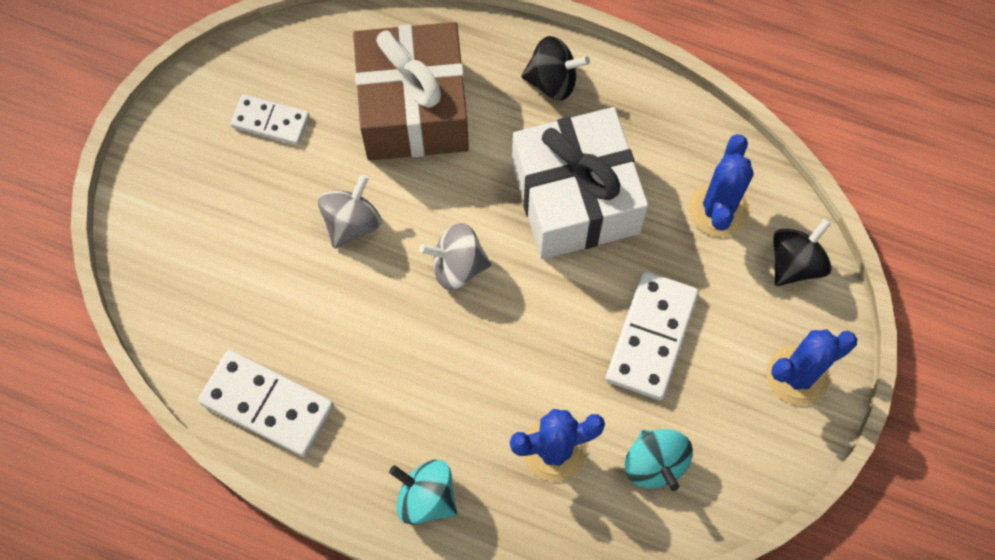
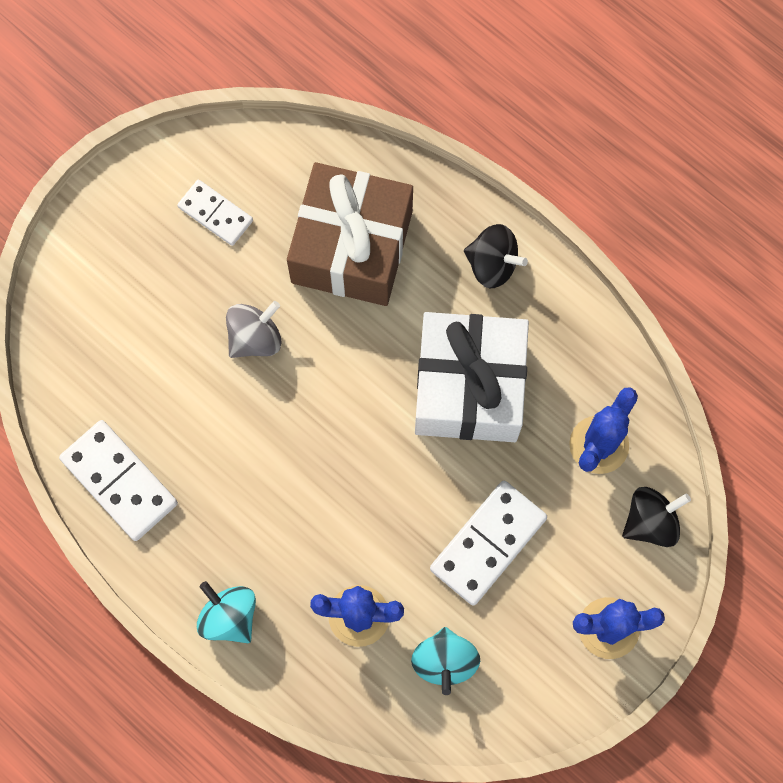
camera: 20 degrees right, 5 degrees up
grey spinning top [419,223,491,290] -> none

